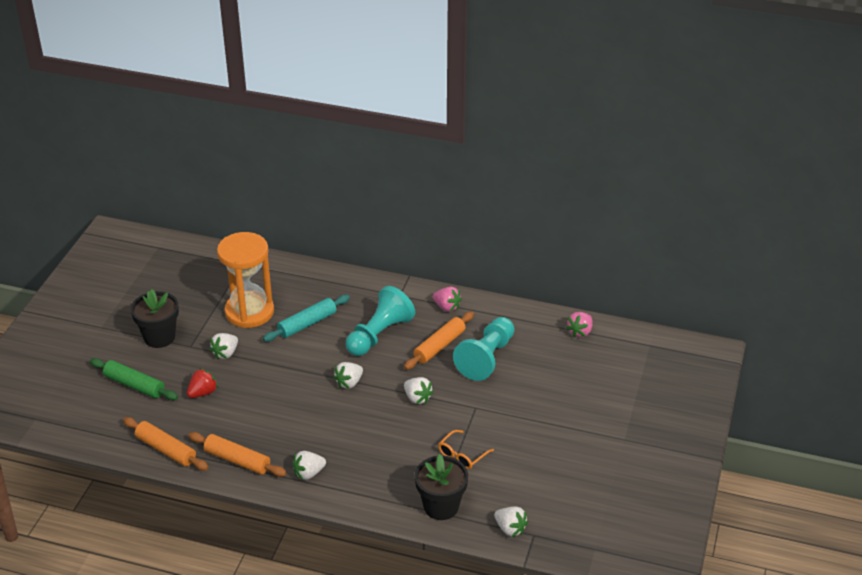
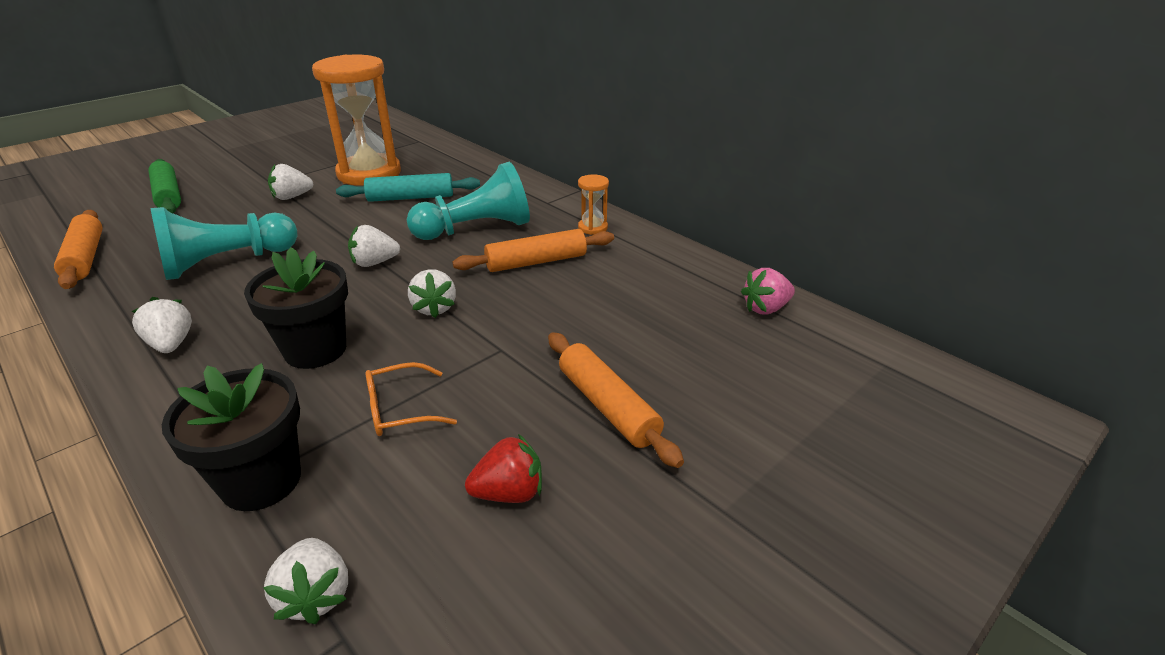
camera: 30 degrees right, 5 degrees down
black flower pot [131,289,179,348] -> black flower pot moved to [244,247,348,369]
red strawberry [187,368,218,398] -> red strawberry moved to [465,434,542,503]
orange rolling pin [188,432,287,477] -> orange rolling pin moved to [548,332,684,468]
white strawberry [292,451,326,480] -> white strawberry turned 60 degrees clockwise [132,297,192,353]
pink strawberry [433,286,462,312] -> orange hourglass [578,174,609,235]
turquoise pawn [453,317,515,381] -> turquoise pawn moved to [150,207,297,280]

